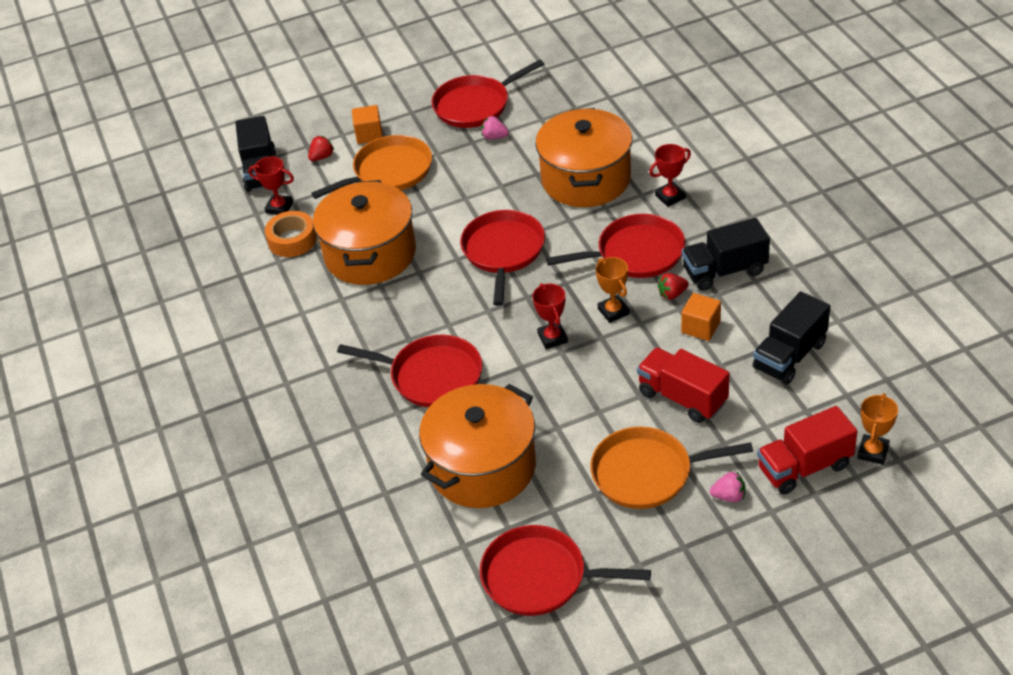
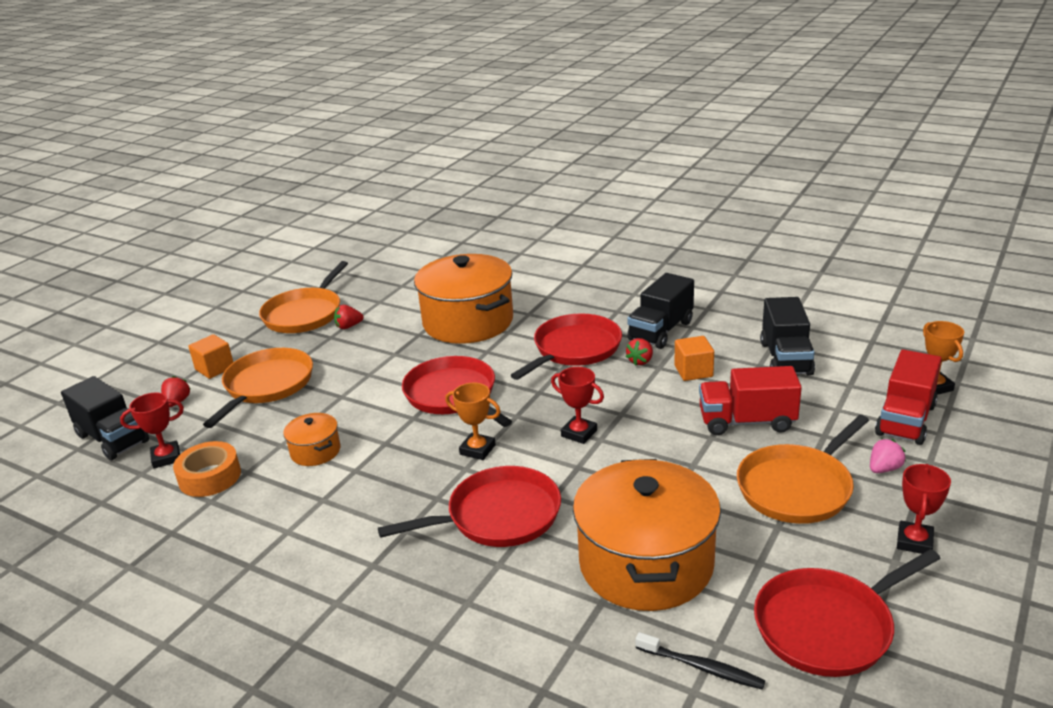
camera: 40 degrees left, 15 degrees down
orange pot [313,180,416,285] -> orange pot [283,413,340,466], size x0.45
red pan [431,60,544,128] -> orange pan [259,261,348,333]
pink strawberry [481,116,509,139] -> red strawberry [334,305,364,329]
orange trophy [596,257,630,323] -> orange trophy moved to [445,383,501,460]
red trophy [649,144,691,207] -> red trophy moved to [897,464,951,554]
none -> black toothbrush [635,632,765,690]

